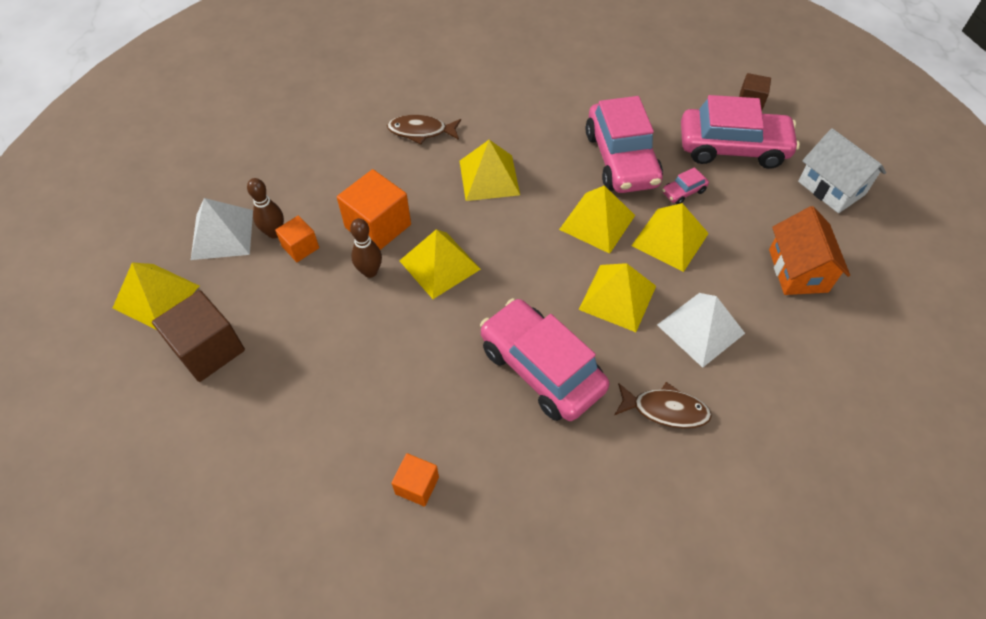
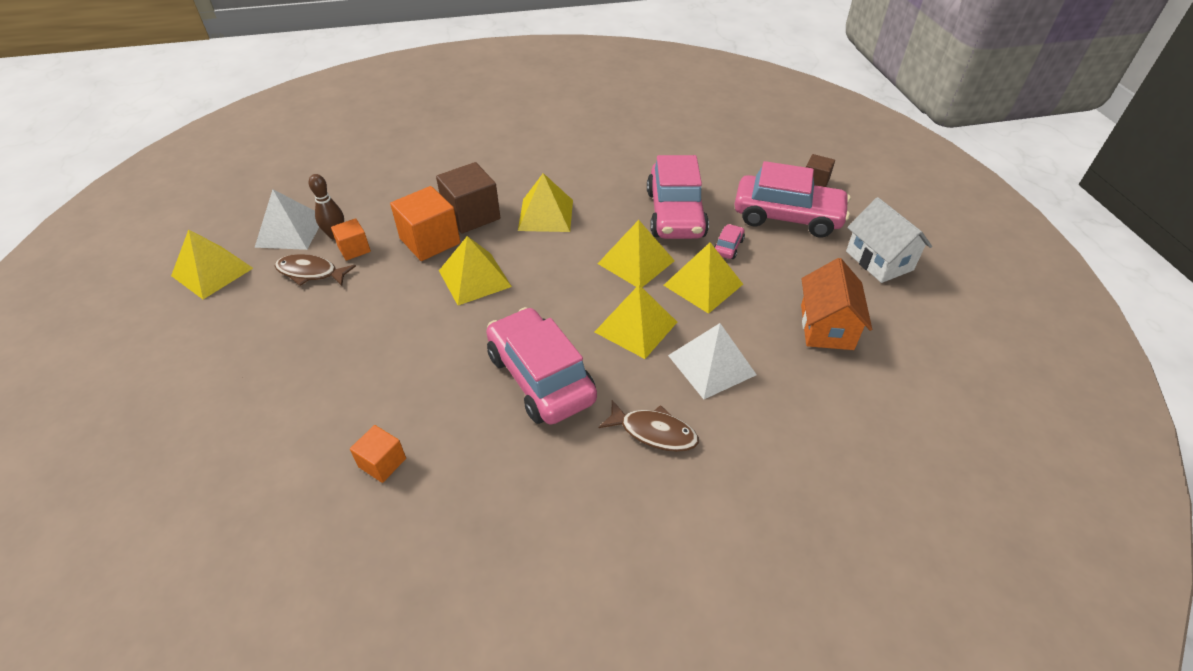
camera: 10 degrees right, 10 degrees down
brown cube [152,290,245,382] -> brown cube moved to [436,162,500,233]
brown bowling pin [350,218,382,278] -> none
brown fish [387,115,461,144] -> brown fish moved to [275,254,356,286]
pink car [662,167,709,204] -> pink car turned 135 degrees clockwise [714,224,745,259]

